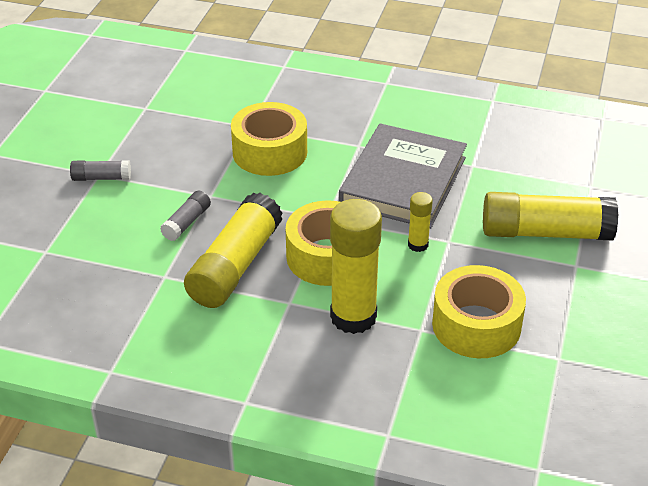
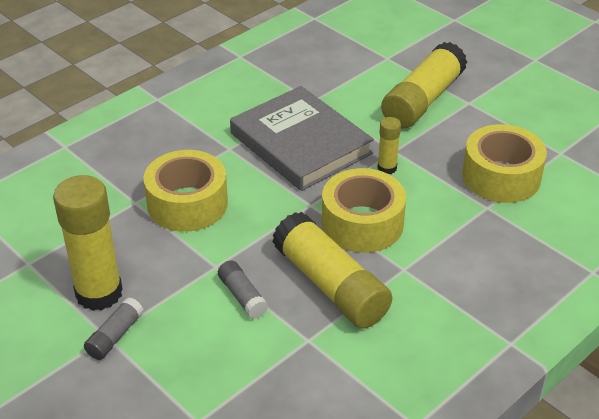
camera: 60 degrees left, 0 degrees up
yellow glue stick [330,199,382,334] -> yellow glue stick moved to [53,175,123,311]

